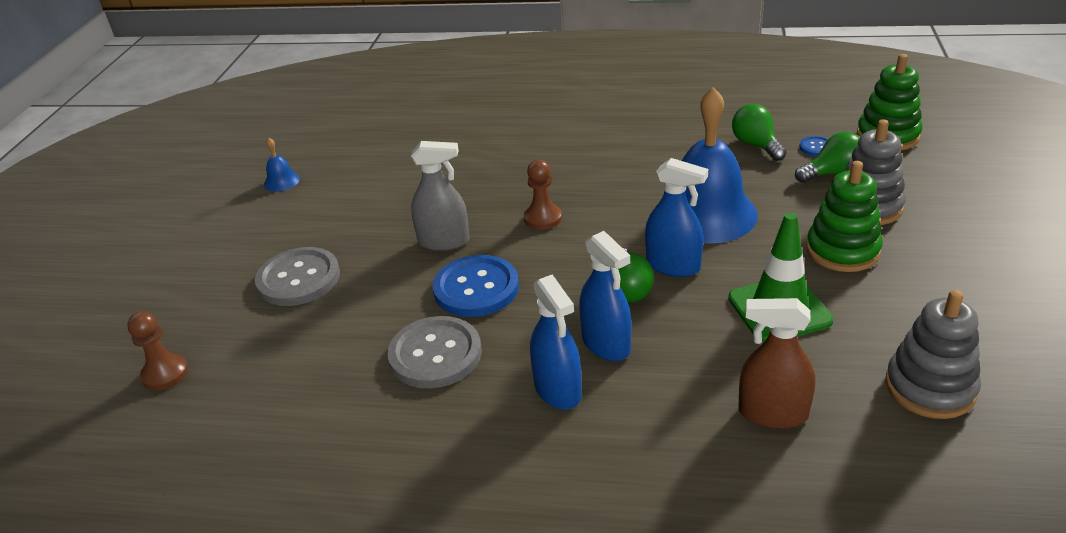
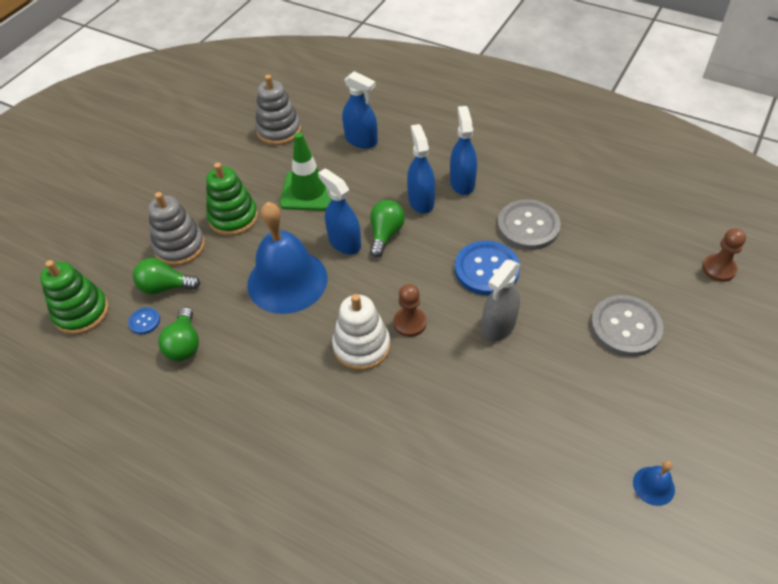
camera: 160 degrees left, 15 degrees up
grey spray bottle [411,141,470,251] -> grey spray bottle turned 75 degrees counterclockwise [482,260,520,342]
brown spray bottle [738,298,816,429] -> blue spray bottle [342,71,378,149]
none -> white stacking toy [332,294,390,370]

